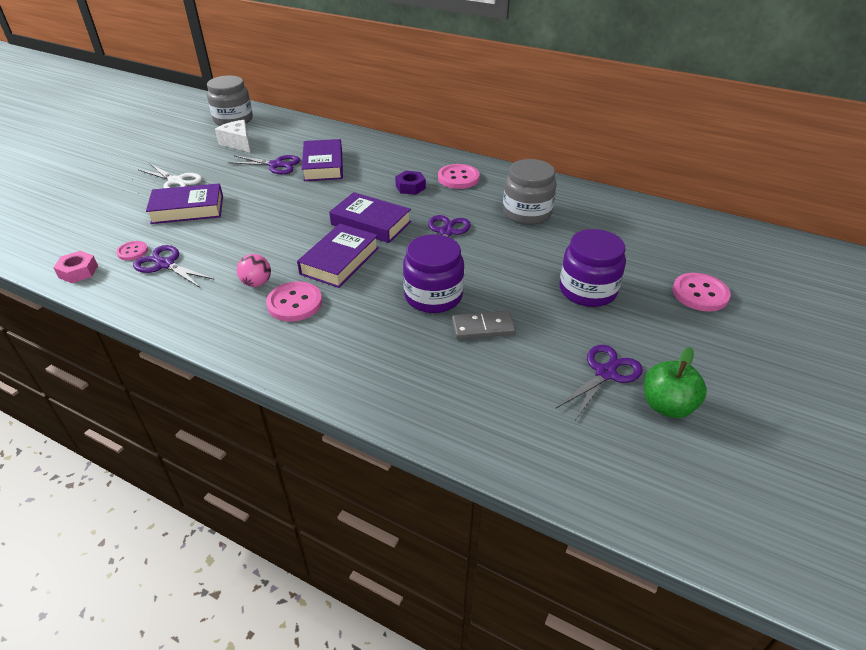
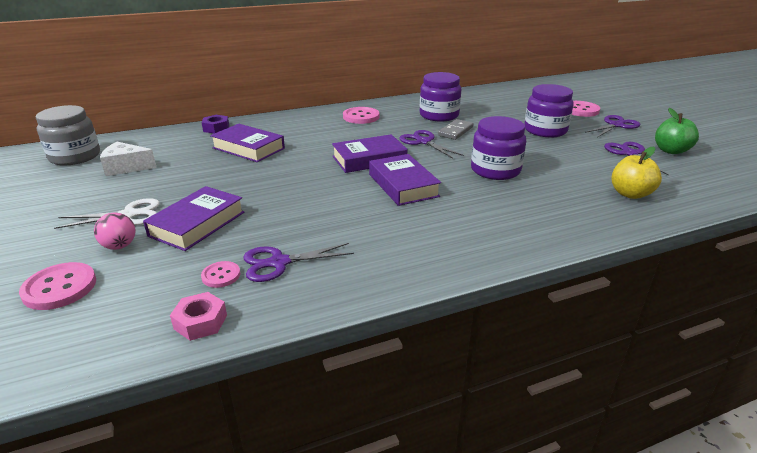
camera: 50 degrees left, 10 degrees down
purple scissors [227,155,300,174] -> purple scissors moved to [585,115,641,137]
pink ball [237,254,271,287] -> pink ball moved to [94,213,136,250]
pink button [266,281,322,322] -> pink button moved to [19,262,96,310]
purple nut [395,171,426,195] -> purple nut moved to [202,115,229,134]
grey domino [452,311,516,339] -> grey domino moved to [438,119,473,140]
grey jar [503,159,557,225] -> purple jar [420,72,461,122]
none -> yellow apple [612,147,662,199]

